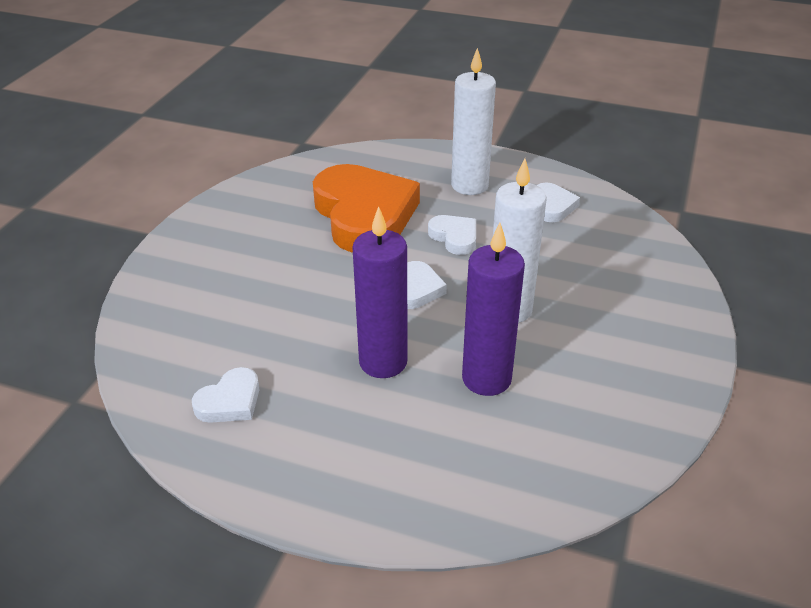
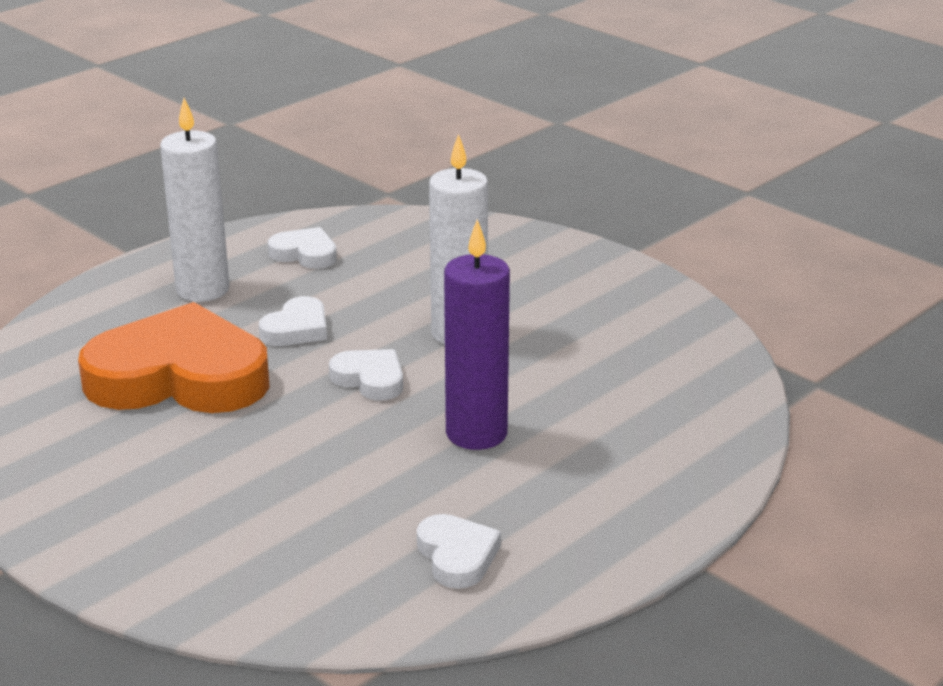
camera: 65 degrees left, 10 degrees down
white heart [428,215,476,255] -> white heart turned 135 degrees clockwise [259,296,327,346]
purple candle [462,223,525,396] -> none

